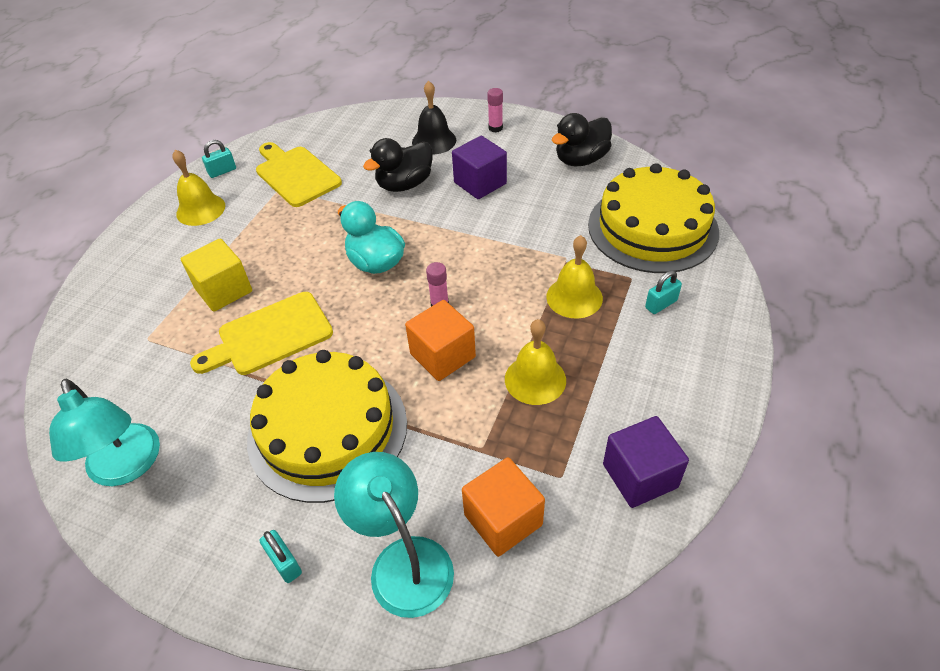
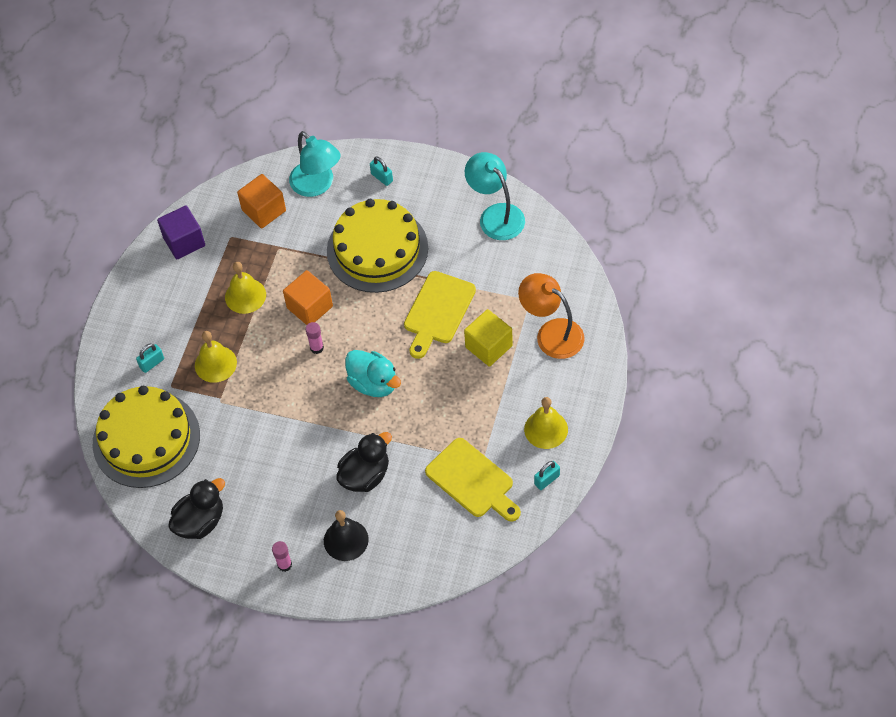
camera: 175 degrees right, 10 degrees up
yellow cutting board [190,292,333,375] -> yellow cutting board turned 150 degrees clockwise [404,271,476,359]
purple cube [452,136,507,199] -> none
none -> orange lamp [518,273,585,359]

